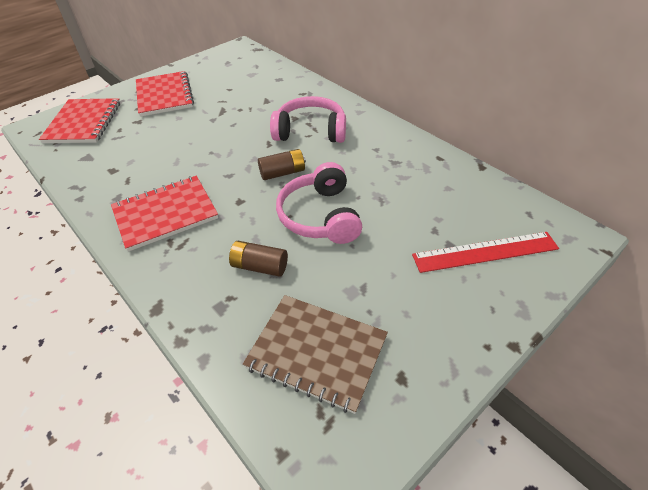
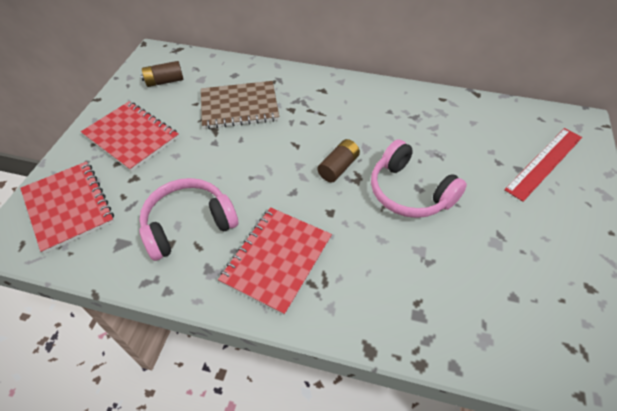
camera: 35 degrees left, 5 degrees up
brown battery [229,241,288,277] -> brown battery moved to [141,61,184,87]
brown notebook [243,295,388,414] -> brown notebook moved to [201,81,279,129]
pink headphones [270,96,346,143] -> pink headphones moved to [139,178,238,261]

